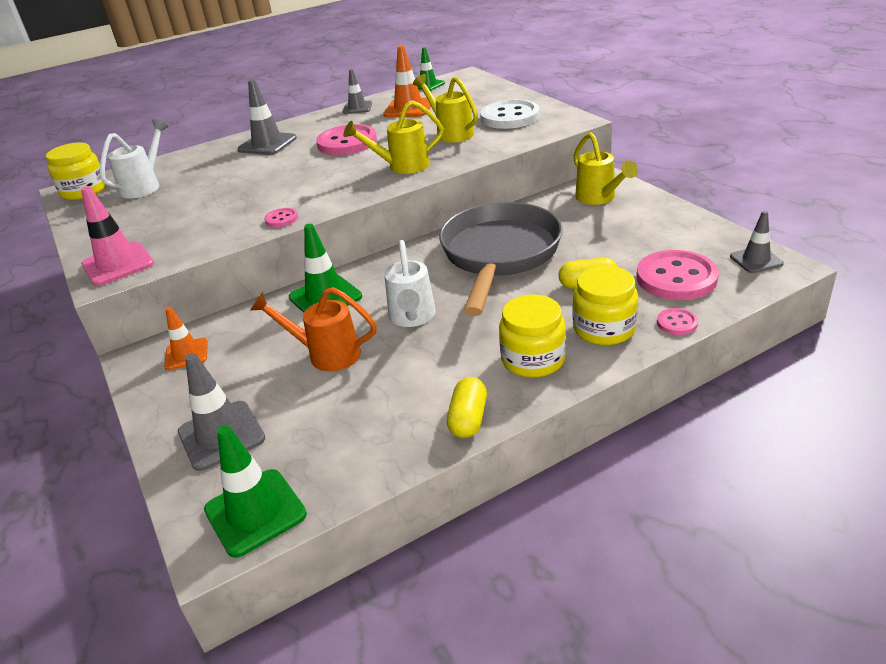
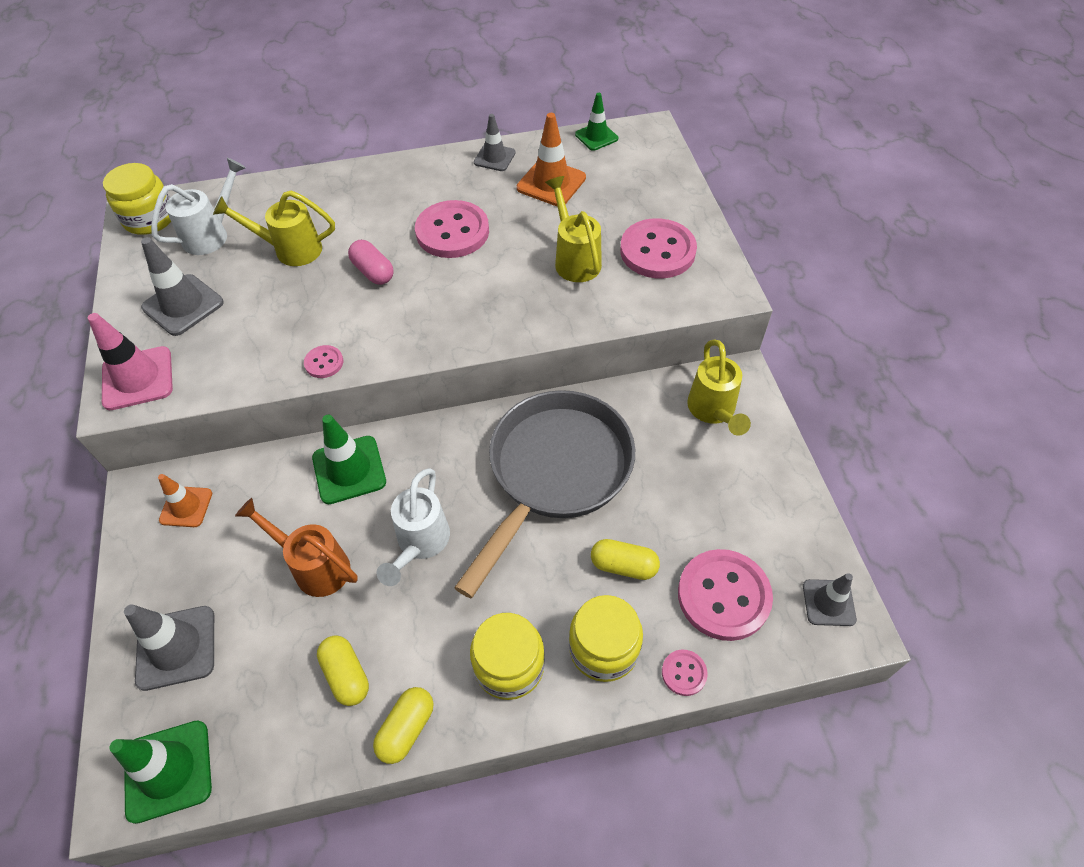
camera: 15 degrees right, 20 degrees up
grey traffic cone [238,79,297,155] -> grey traffic cone moved to [141,237,224,336]
yellow watering can [343,100,444,174] -> yellow watering can moved to [213,190,335,266]
white button [480,100,540,129] -> pink button [620,218,697,278]
none -> yellow capsule [317,635,369,706]
none -> pink capsule [348,240,394,285]

